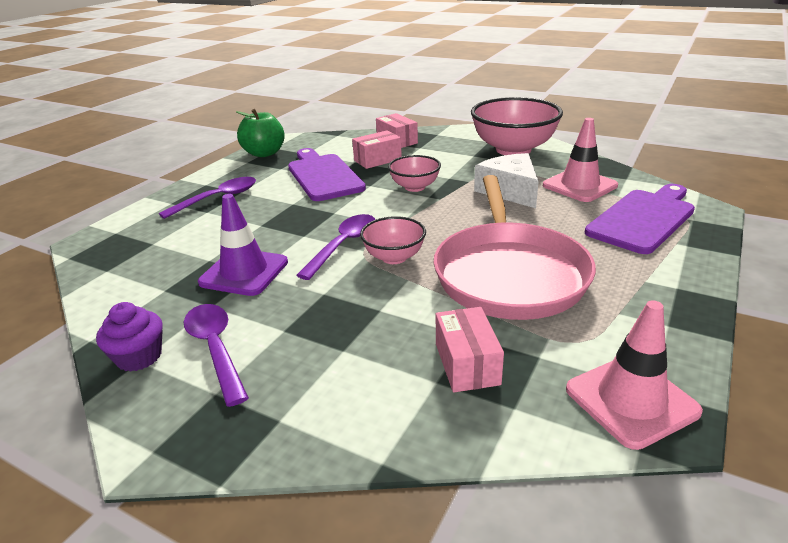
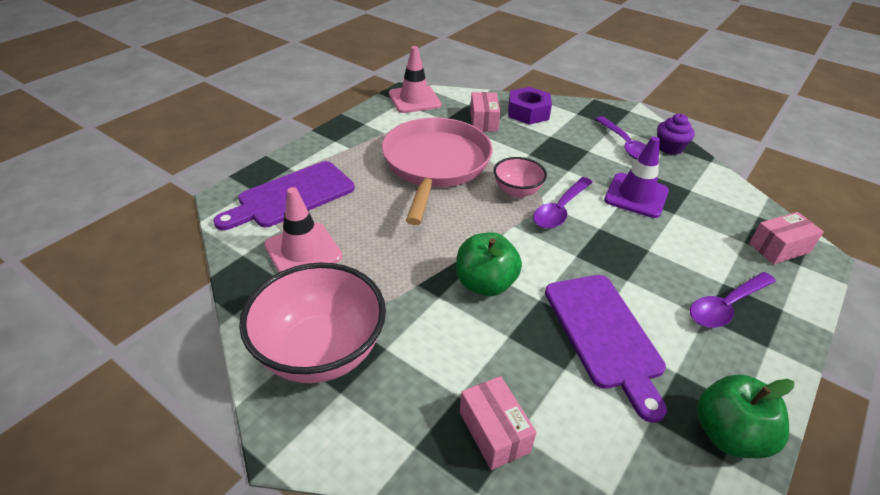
camera: 175 degrees left, 10 degrees up
pink box [352,130,402,169] -> pink box moved to [749,212,824,264]
pink bowl [388,155,441,192] -> green apple [456,232,522,296]
white cheese [474,153,539,208] -> none
none -> purple nut [508,87,552,125]

